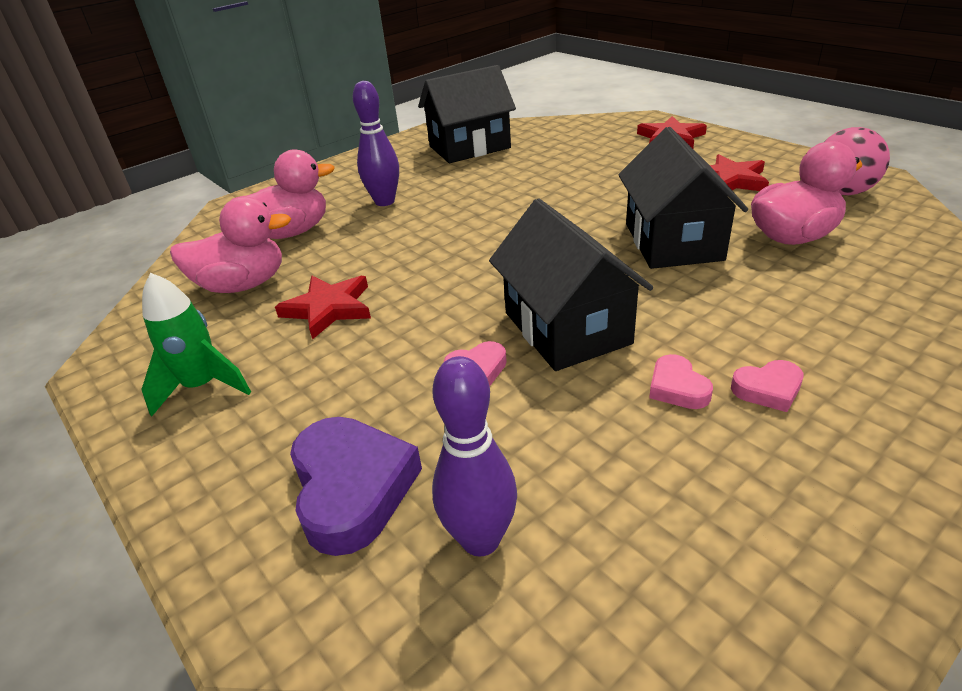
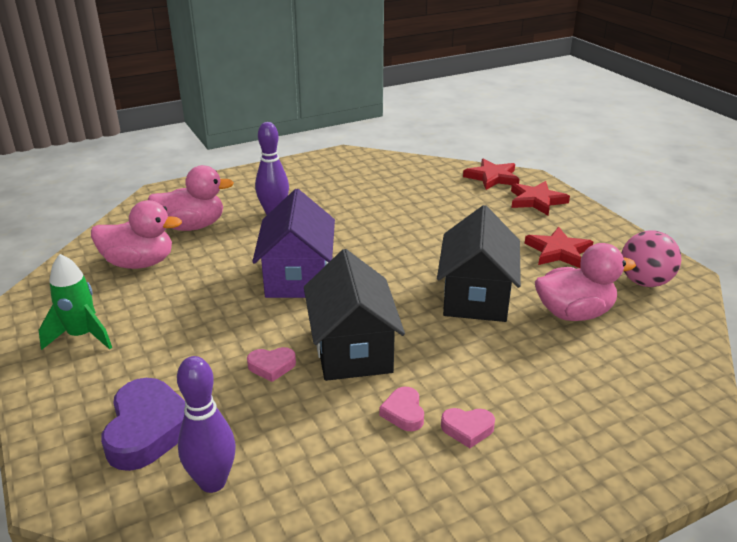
camera: 10 degrees right, 5 degrees down
red star [275,276,371,340] -> red star moved to [463,159,520,190]
black house [418,65,516,163] -> none
none -> purple house [252,189,335,298]

